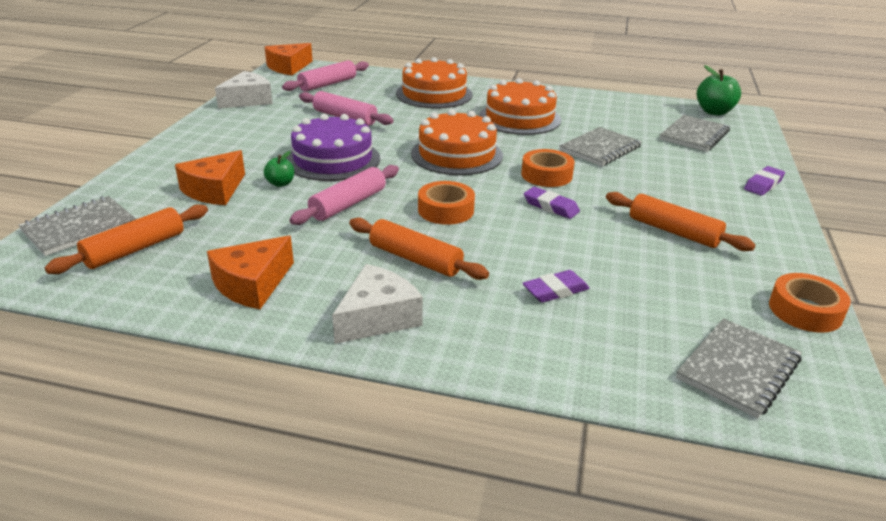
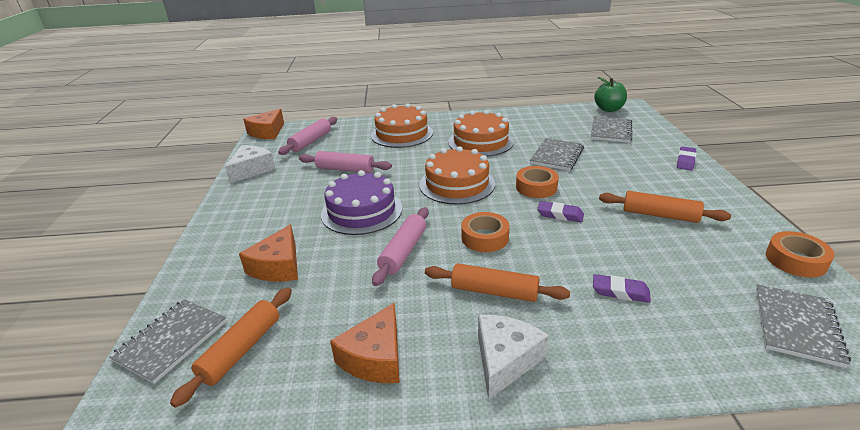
camera: 15 degrees left, 0 degrees up
green apple [264,151,294,187] -> none
purple eraser [523,270,590,303] -> purple eraser turned 60 degrees clockwise [593,274,651,303]

